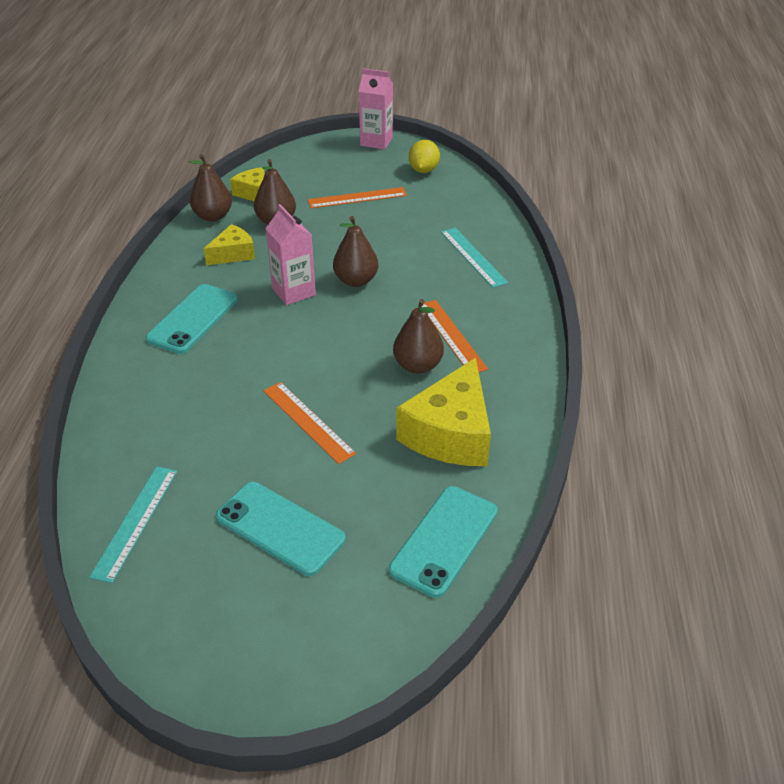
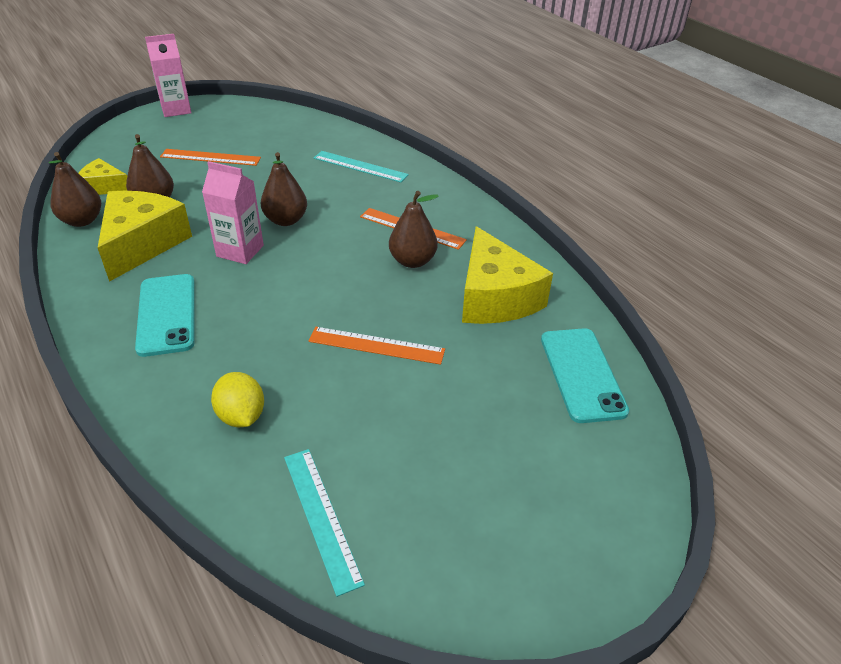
camera: 40 degrees left, 0 degrees up
yellow cheese [204,224,255,265] -> yellow cheese [98,191,192,282], size x1.81
turquoise phone [216,482,346,576] -> none
orange ruler [308,187,407,208] -> orange ruler turned 60 degrees clockwise [160,149,261,166]
yellow lemon [409,140,440,173] -> yellow lemon moved to [211,372,264,427]

